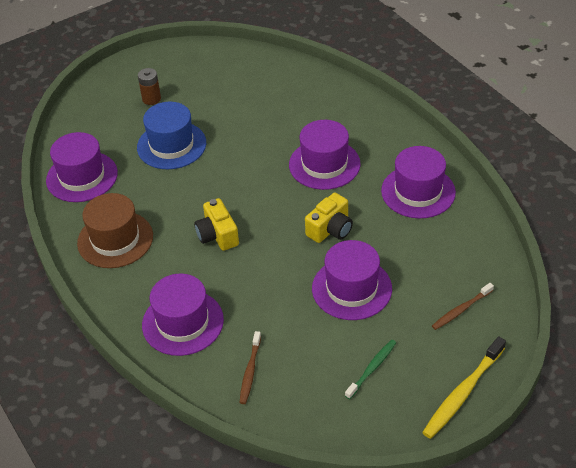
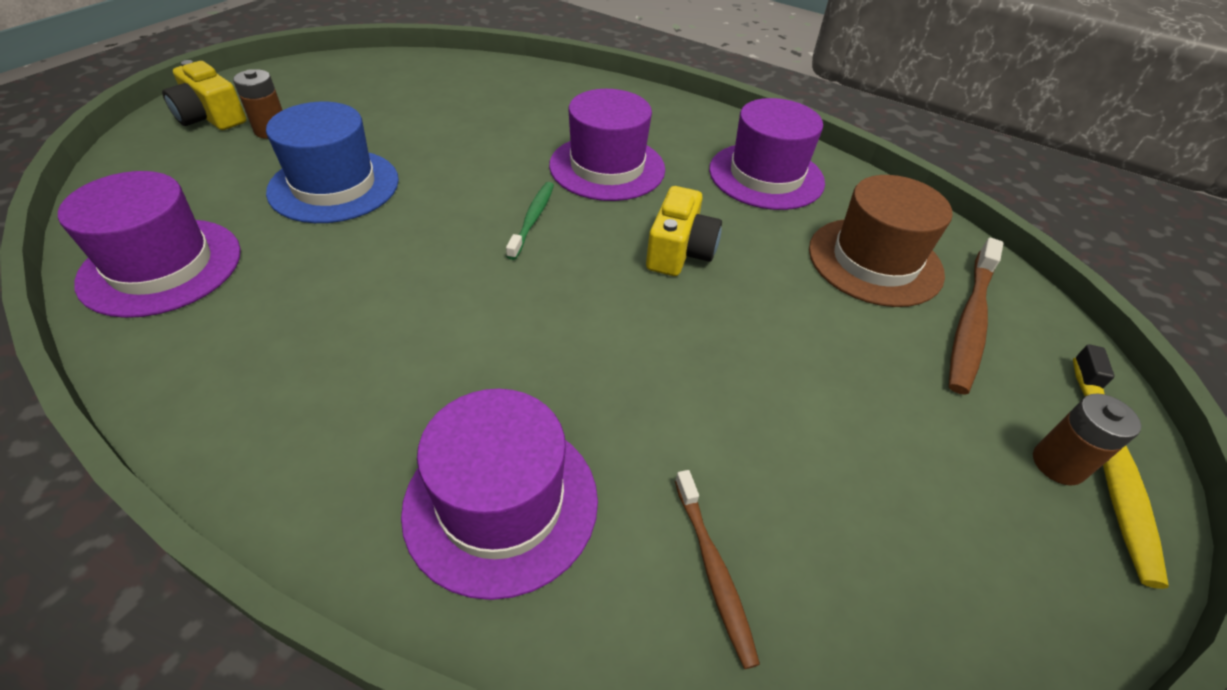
camera: 30 degrees left, 0 degrees up
brown hat [77,193,153,268] -> brown hat moved to [809,175,953,307]
yellow camera [194,198,239,251] -> yellow camera moved to [162,60,246,130]
purple hat [312,240,392,320] -> none
green toothbrush [345,340,396,399] -> green toothbrush moved to [506,182,554,260]
brown toothbrush [432,283,494,330] -> brown toothbrush [949,238,1004,395], size x1.60
none -> brown battery [1033,394,1141,486]

